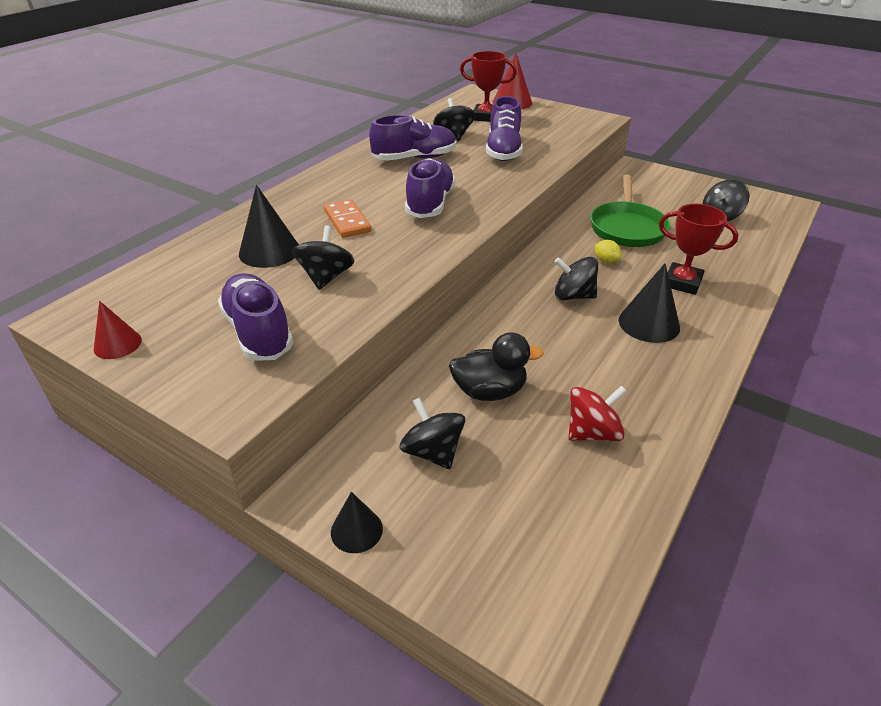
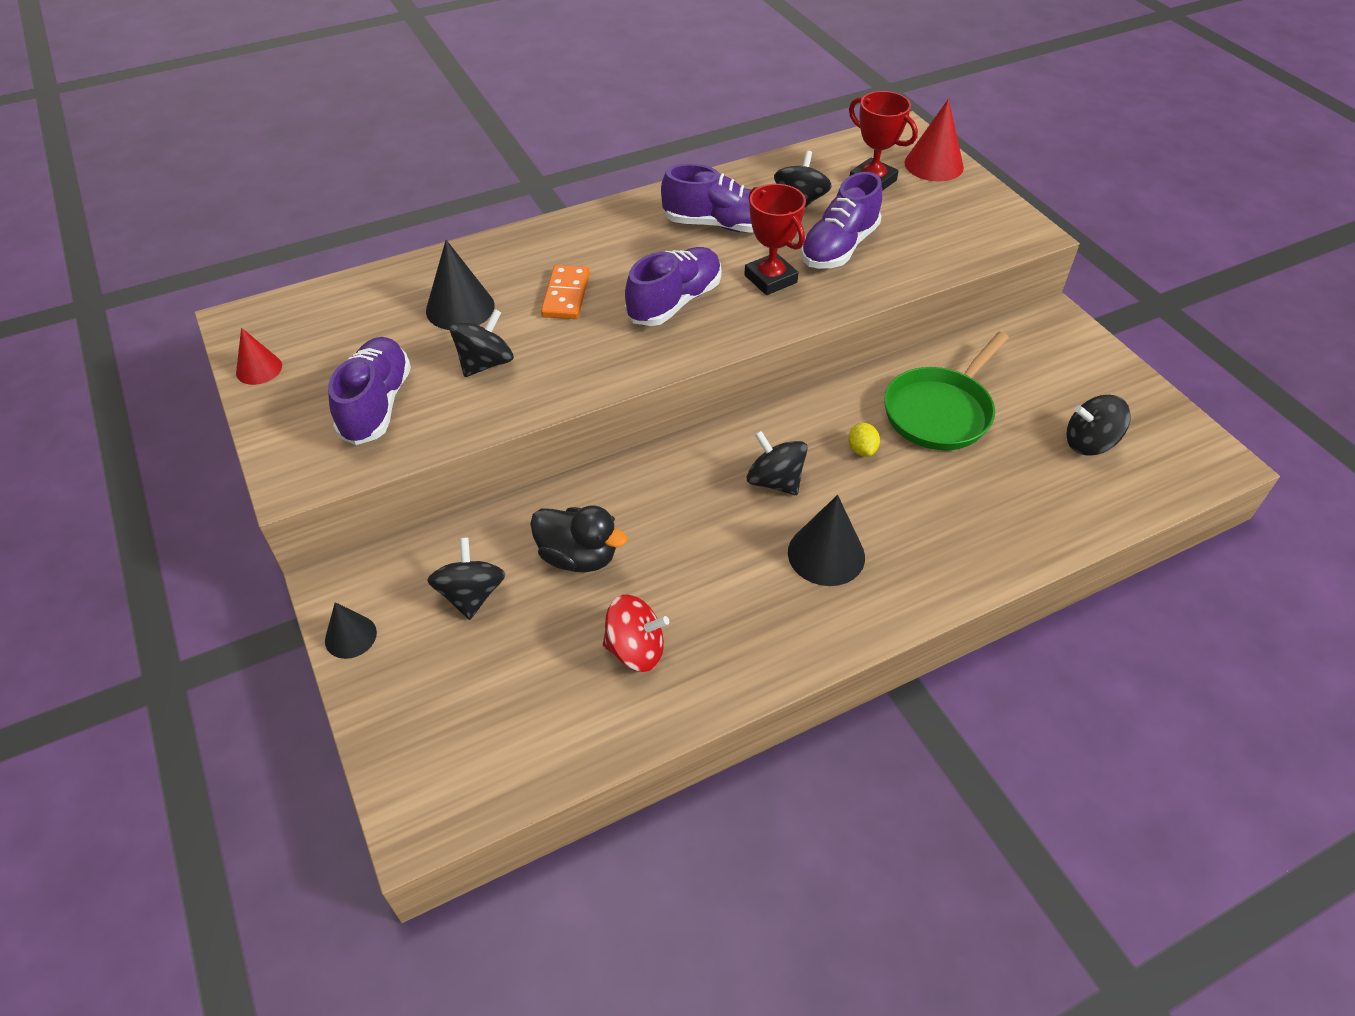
camera: 30 degrees right, 10 degrees up
red trophy [659,204,738,295] -> red trophy moved to [744,184,806,295]

